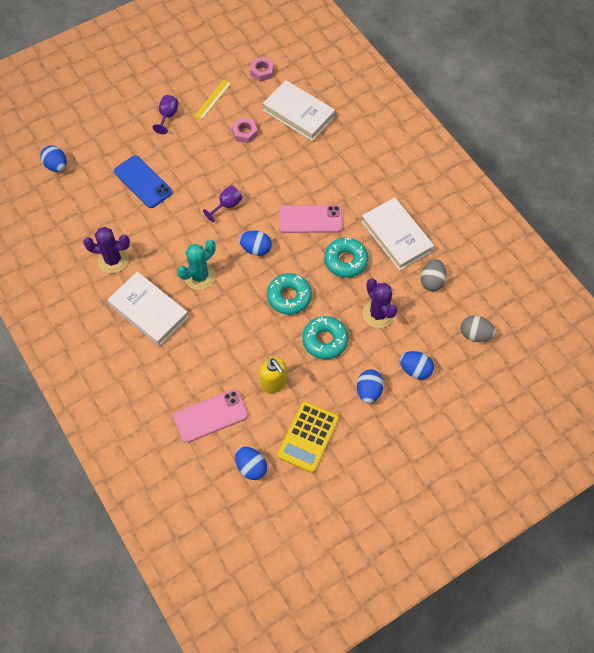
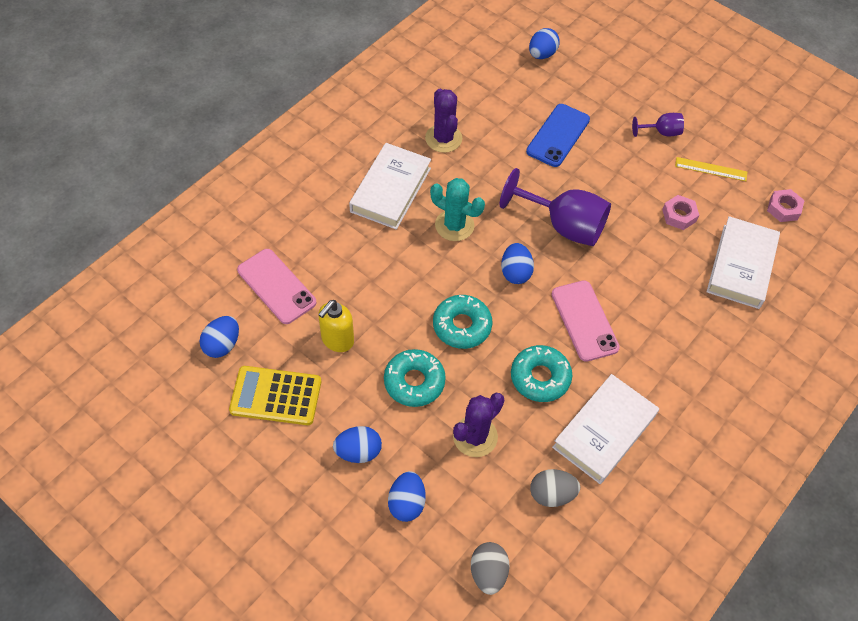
camera: 70 degrees right, 5 degrees down
purple goblet [203,185,242,222] -> purple goblet [500,168,611,246], size x2.01

